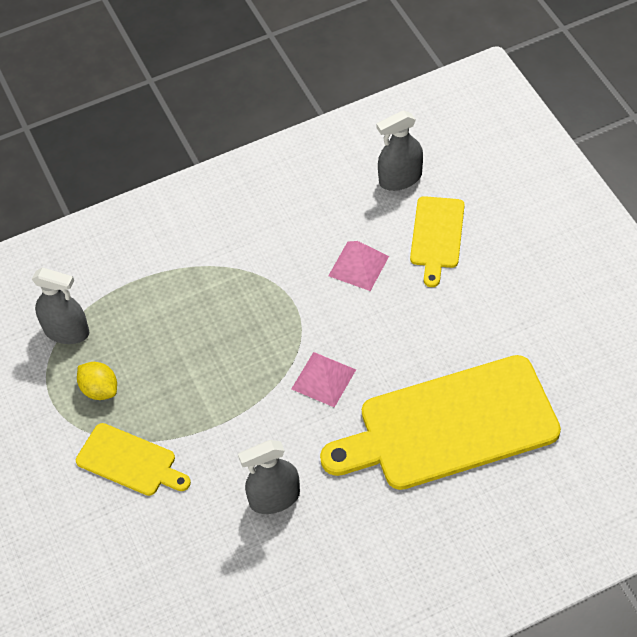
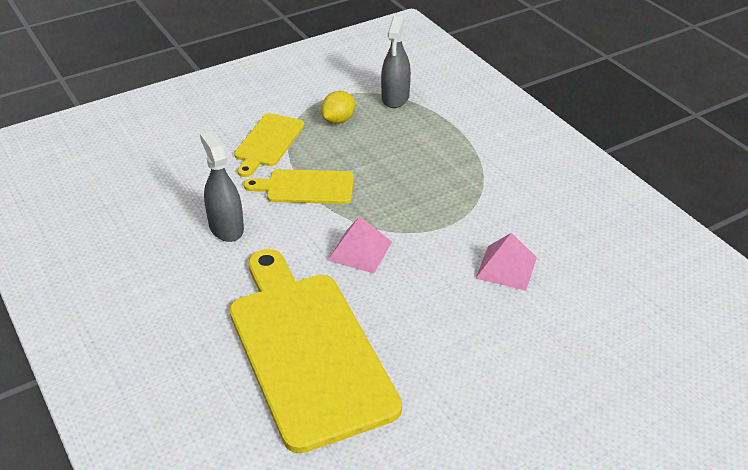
camera: 80 degrees right, 15 degrees down
grey spray bottle [376,110,423,191] -> none
yellow cutting board [410,196,464,287] -> yellow cutting board moved to [244,169,354,204]

